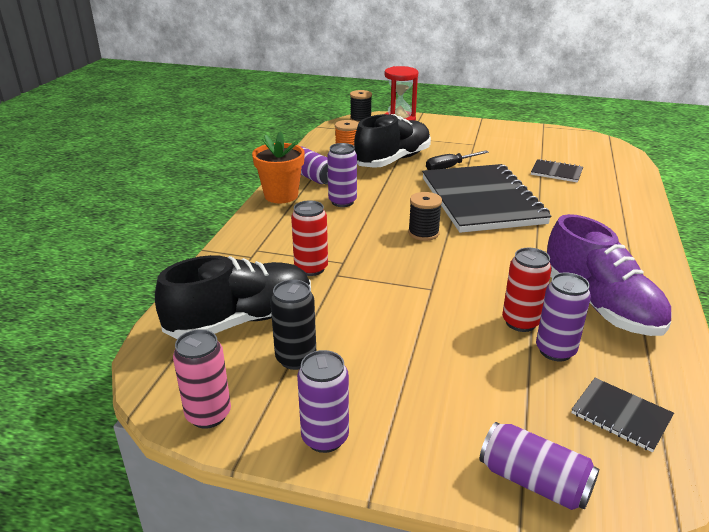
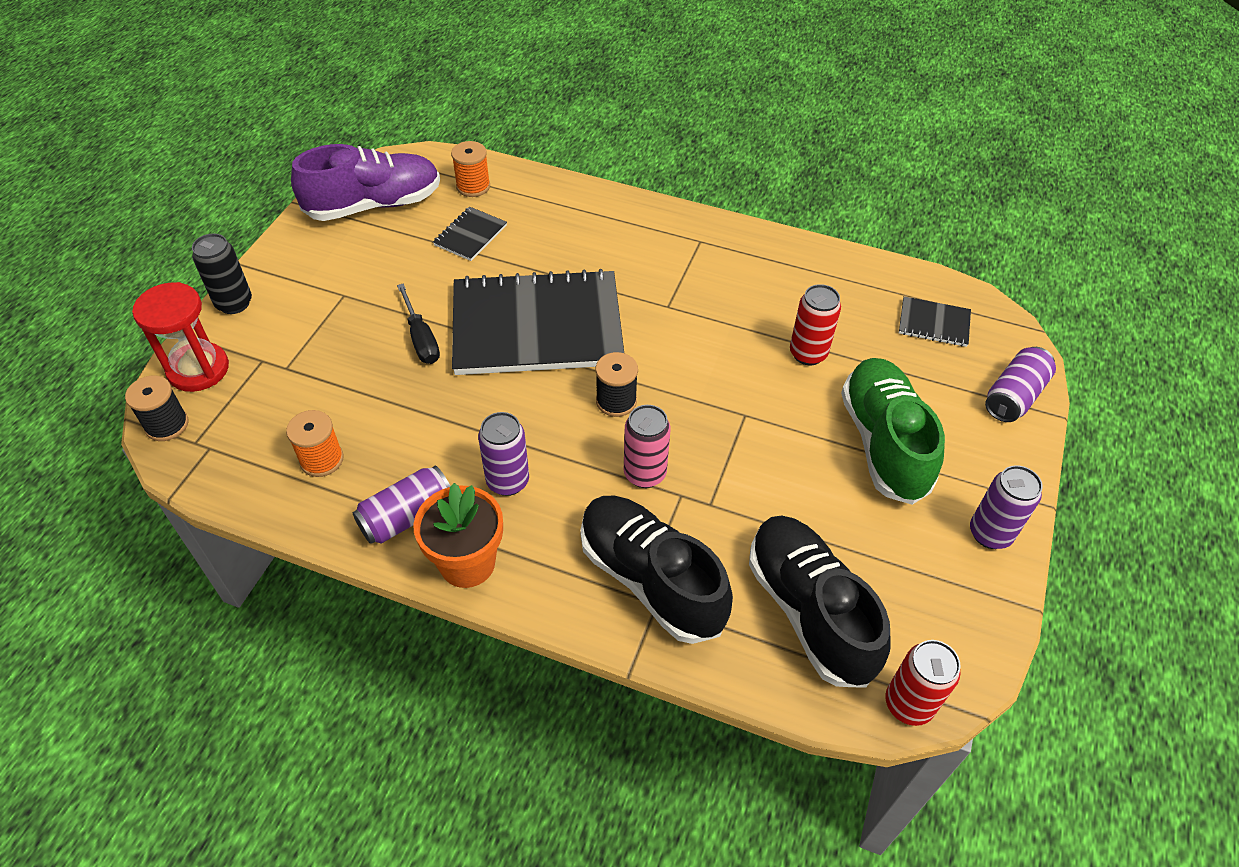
camera: 85 degrees left, 20 degrees up
pink can [173,329,231,429] -> pink can moved to [624,405,671,488]
black can [270,280,316,370] -> black can moved to [192,234,252,314]
red can [291,201,328,276] -> red can moved to [885,640,961,726]
black shoe [354,114,431,168] -> black shoe moved to [580,496,733,644]
purple can [536,272,591,361] -> none
purple shoe [547,214,671,336] -> purple shoe moved to [291,144,440,221]
black notebook [571,378,674,452] -> black notebook turned 60 degrees clockwise [899,296,971,347]
none -> orange spool [451,141,490,197]
none -> green shoe [841,358,945,505]

